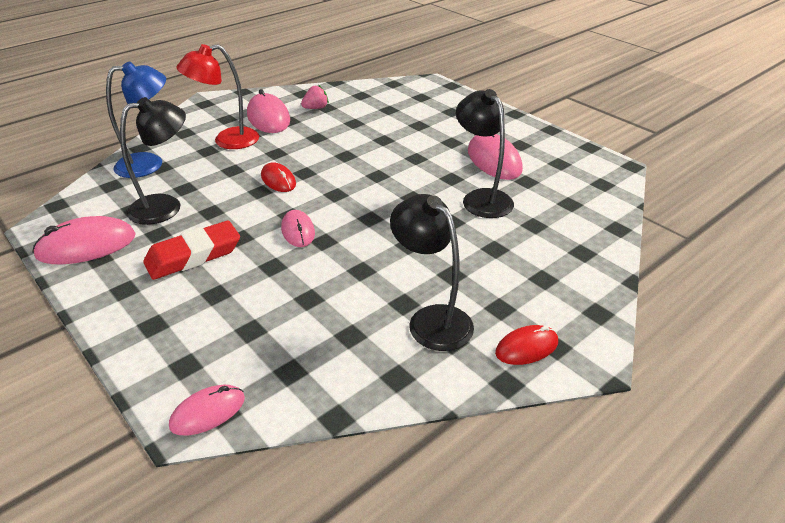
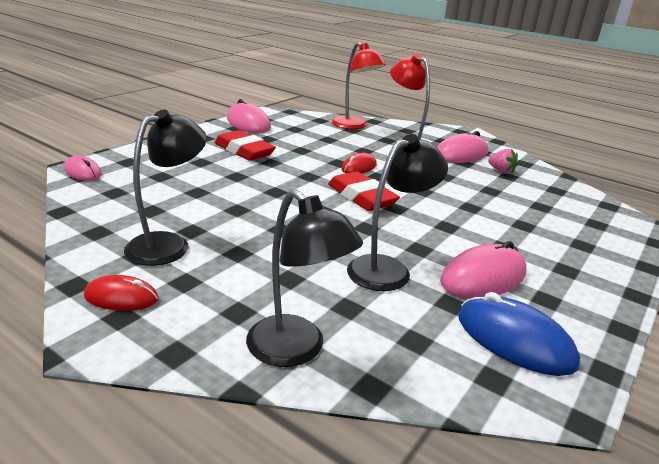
camera: 75 degrees right, 10 degrees down
blue lamp [106,61,166,178] -> red lamp [332,42,386,129]
black lamp [120,97,186,225] -> black lamp moved to [246,189,363,367]
pink mouse [281,210,315,247] -> none
red mouse [495,325,558,365] -> red mouse turned 45 degrees counterclockwise [84,275,159,311]
none -> red eraser [328,171,400,211]
none -> blue mouse [458,292,580,376]

